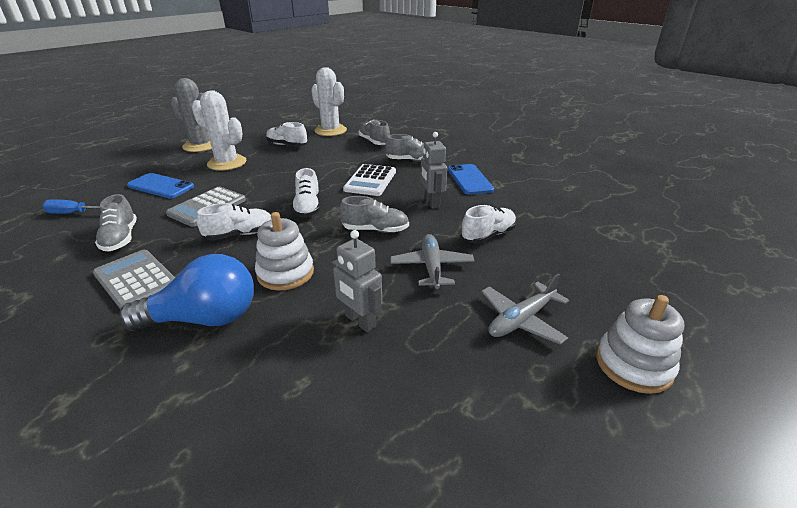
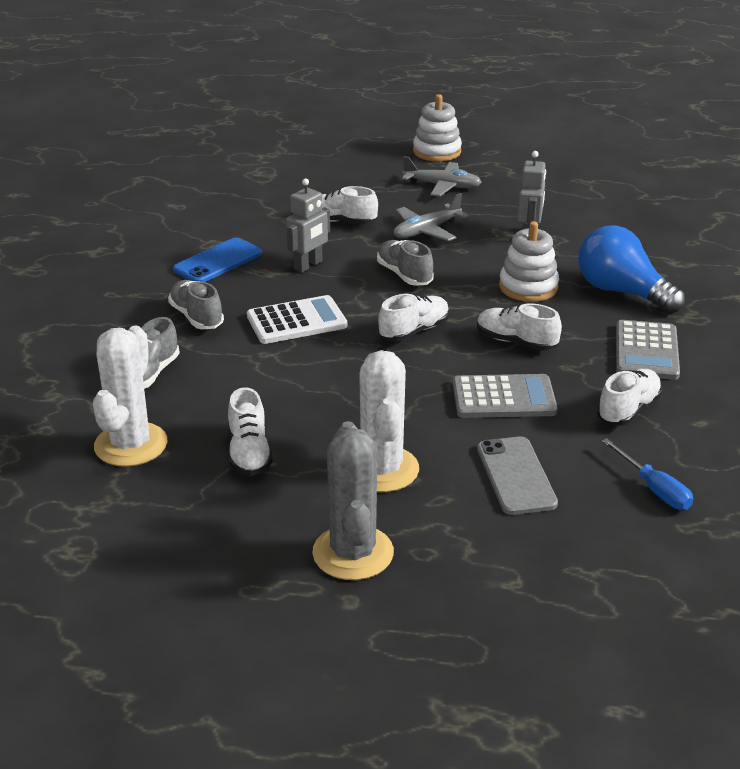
camera: 125 degrees left, 0 degrees up
grey shoe [95,194,137,251] -> white shoe [597,369,662,426]
blue phone [127,173,194,198] -> grey phone [477,436,558,515]

